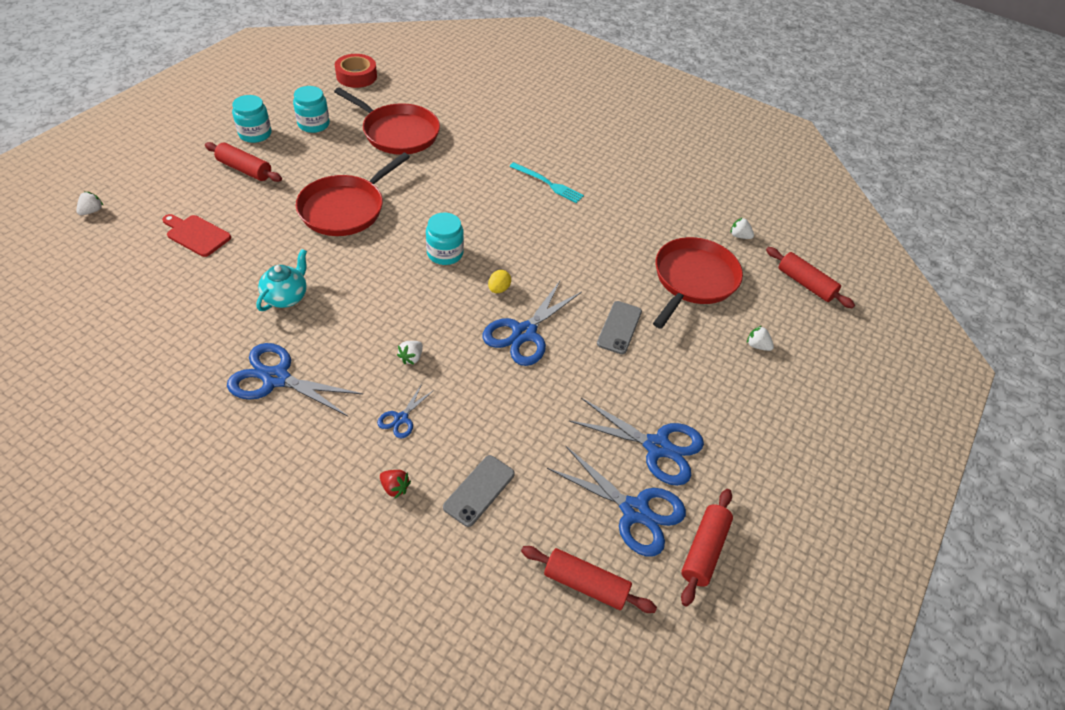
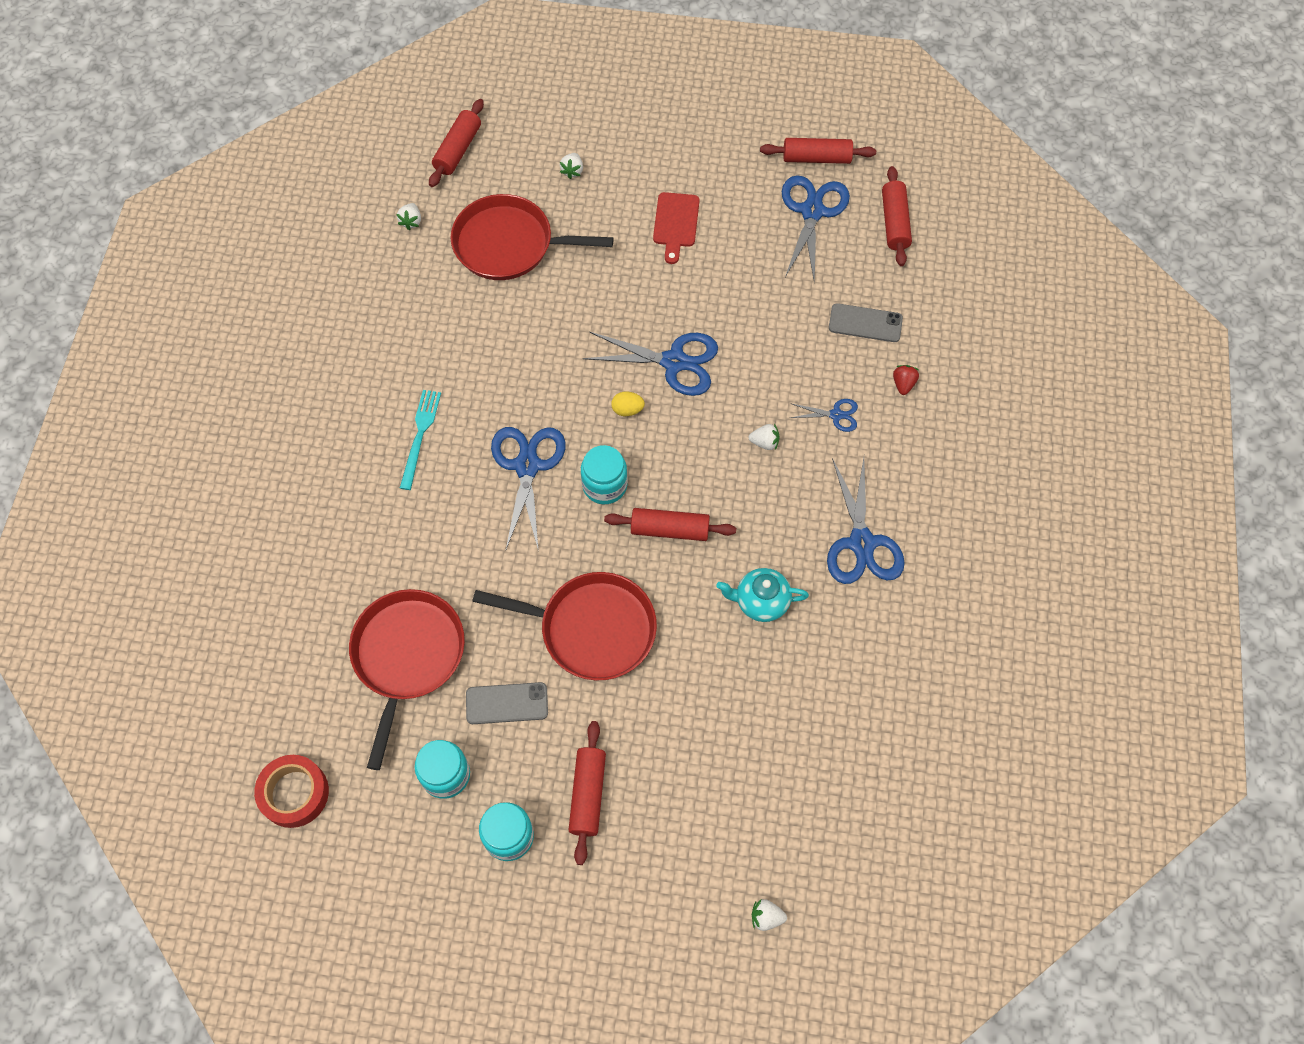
camera: 110 degrees left, 15 degrees up
red cutting board [162,214,231,257] -> red cutting board moved to [653,192,699,264]
blue scissors [569,398,704,486] -> blue scissors moved to [491,427,566,552]
grey phone [597,301,642,354] -> grey phone moved to [466,682,548,724]
none -> red rolling pin [604,508,736,541]

